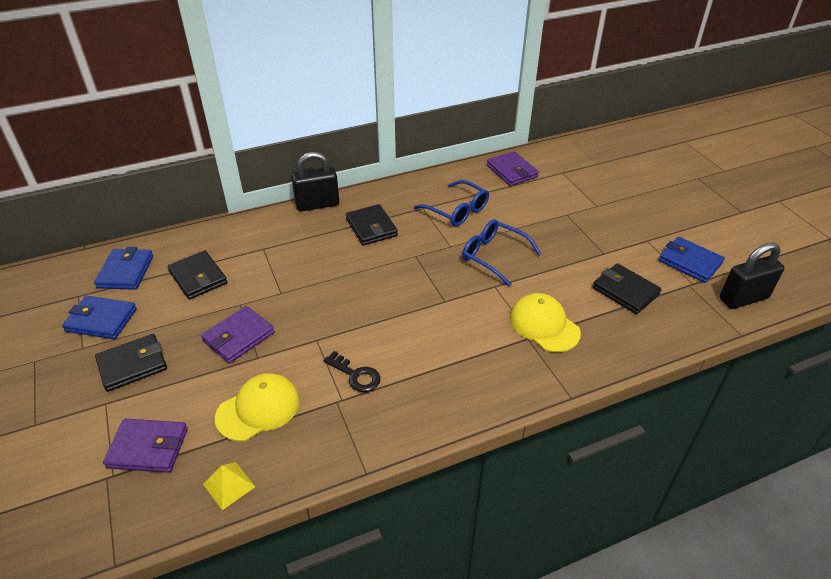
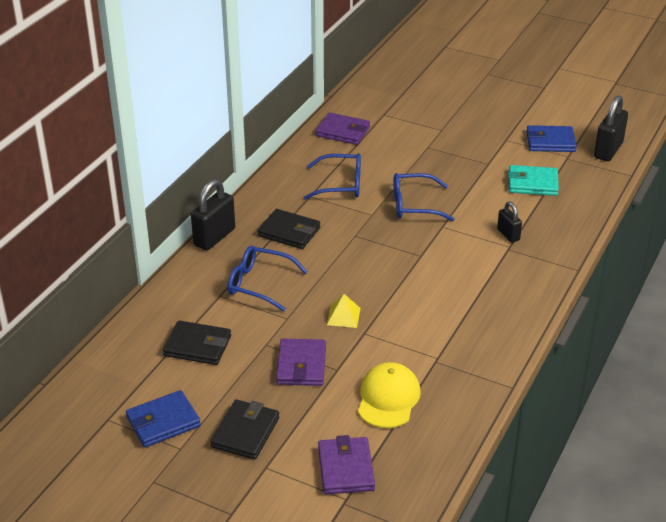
camera: 40 degrees left, 5 degrees down
blue wallet [94,247,153,290] -> none
purple wallet [103,419,188,473] -> purple wallet turned 60 degrees counterclockwise [318,435,375,494]
yellow pyramid [203,462,256,510] -> yellow pyramid moved to [327,294,361,328]
black key [323,351,381,392] -> none
yellow cap [510,293,581,352] -> black padlock [497,202,522,242]
black wallet [592,263,662,314] -> turquoise wallet [508,165,559,196]
none -> blue glasses [228,246,308,312]

